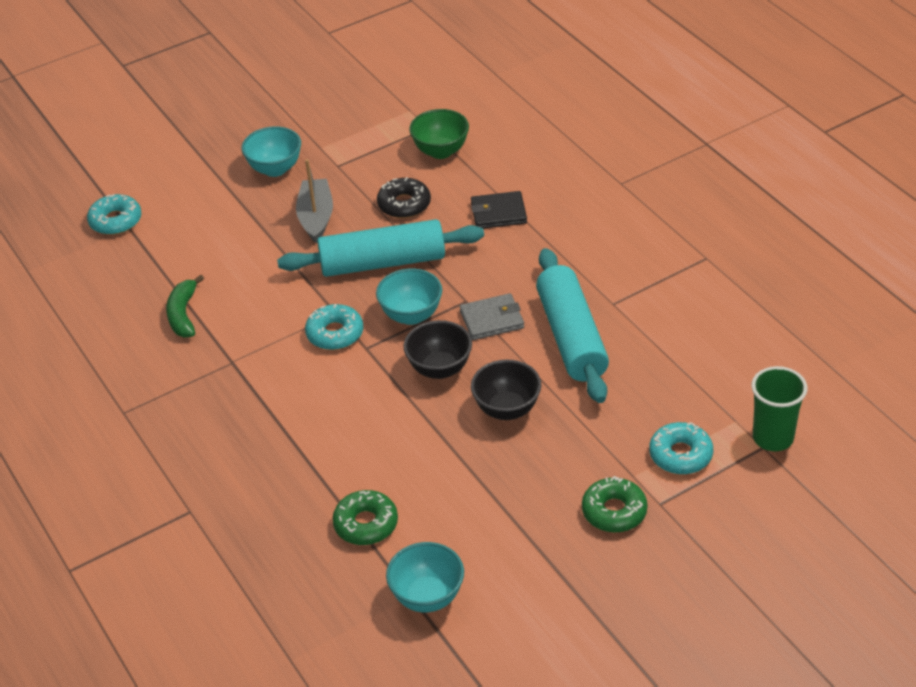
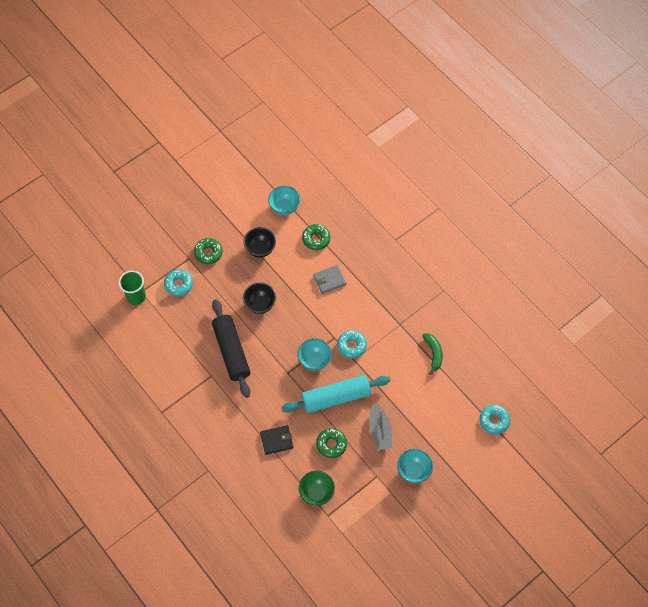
camera: 170 degrees right, 20 degrees up
black donut [377,177,431,218] -> green donut [316,428,347,458]
black bowl [404,320,472,379] -> black bowl moved to [243,227,276,257]
grey wallet [460,293,524,340] -> grey wallet moved to [313,265,346,294]
turquoise rolling pin [536,248,609,403] -> black rolling pin [212,299,250,398]

